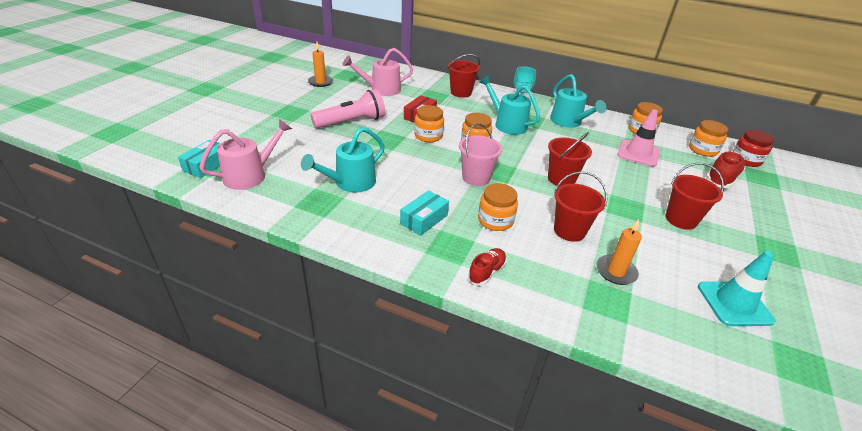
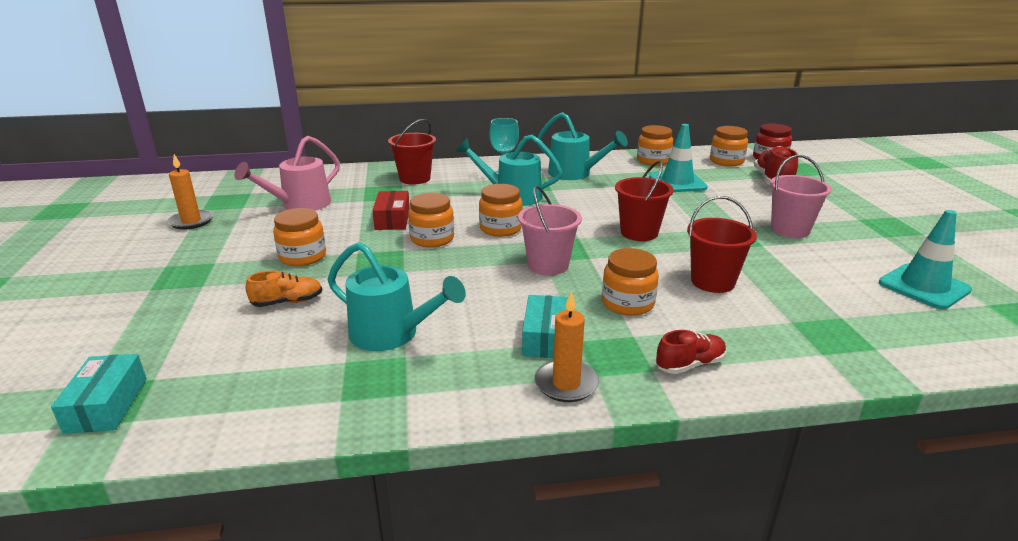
camera: 30 degrees left, 10 degrees down
pink watering can [199,119,292,190] -> none
turquoise watering can [301,127,385,193] -> turquoise watering can turned 75 degrees counterclockwise [328,242,466,351]
pink flashlight [311,89,385,129] -> orange jar [273,208,326,266]
red shoe [468,248,507,285] -> red shoe turned 60 degrees clockwise [656,330,727,374]
orange candle [596,219,642,285] -> orange candle moved to [535,291,599,402]
pink traffic cone [617,109,660,167] -> turquoise traffic cone [649,124,708,192]
red bucket [665,163,724,230] -> pink bucket [770,155,832,238]
none -> orange shoe [246,271,322,307]

